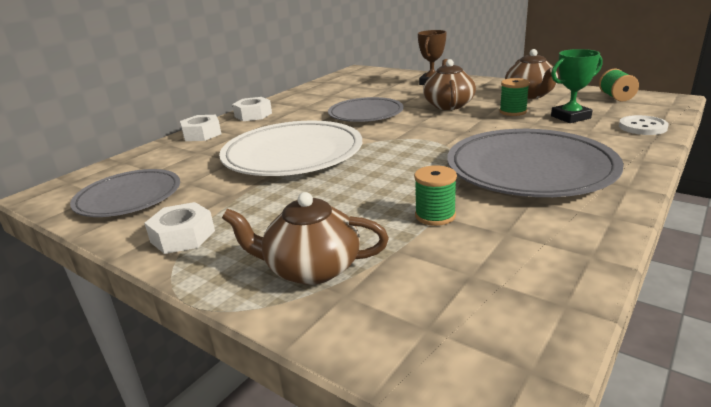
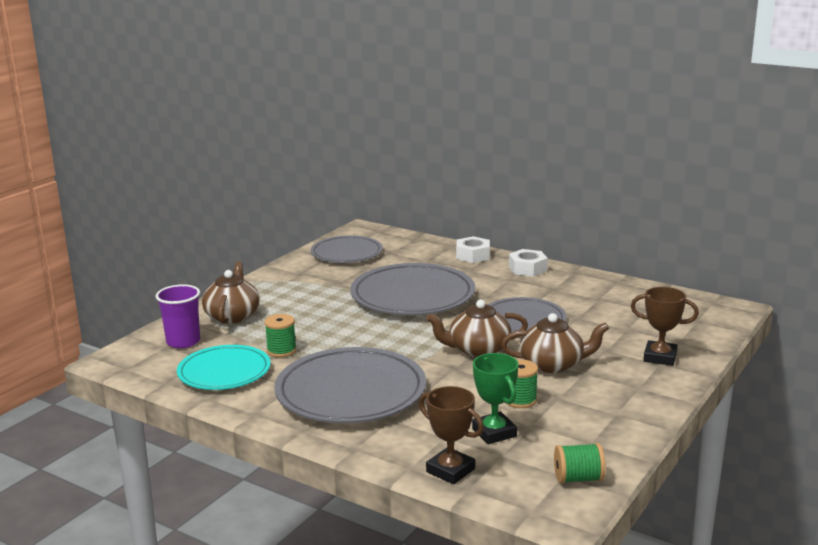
camera: 85 degrees right, 5 degrees down
white nut [144,202,215,254] -> none
white plate [219,121,362,176] -> grey plate [350,263,475,315]
brown teapot [505,49,558,99] -> brown teapot moved to [427,300,528,357]
white button [619,115,669,135] -> brown trophy [419,386,484,484]
none -> purple cup [156,284,200,348]
none -> turquoise plate [177,345,271,390]

